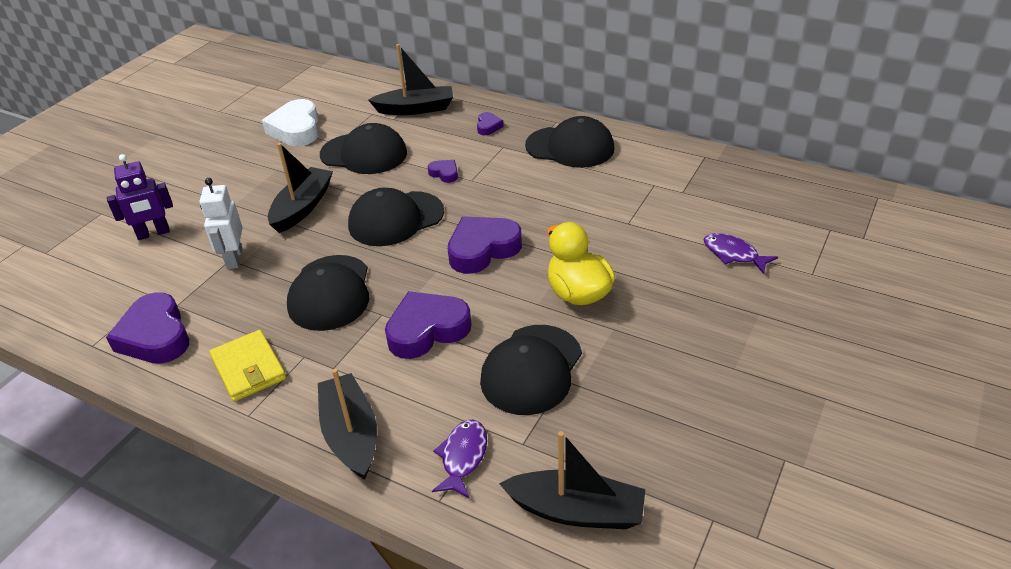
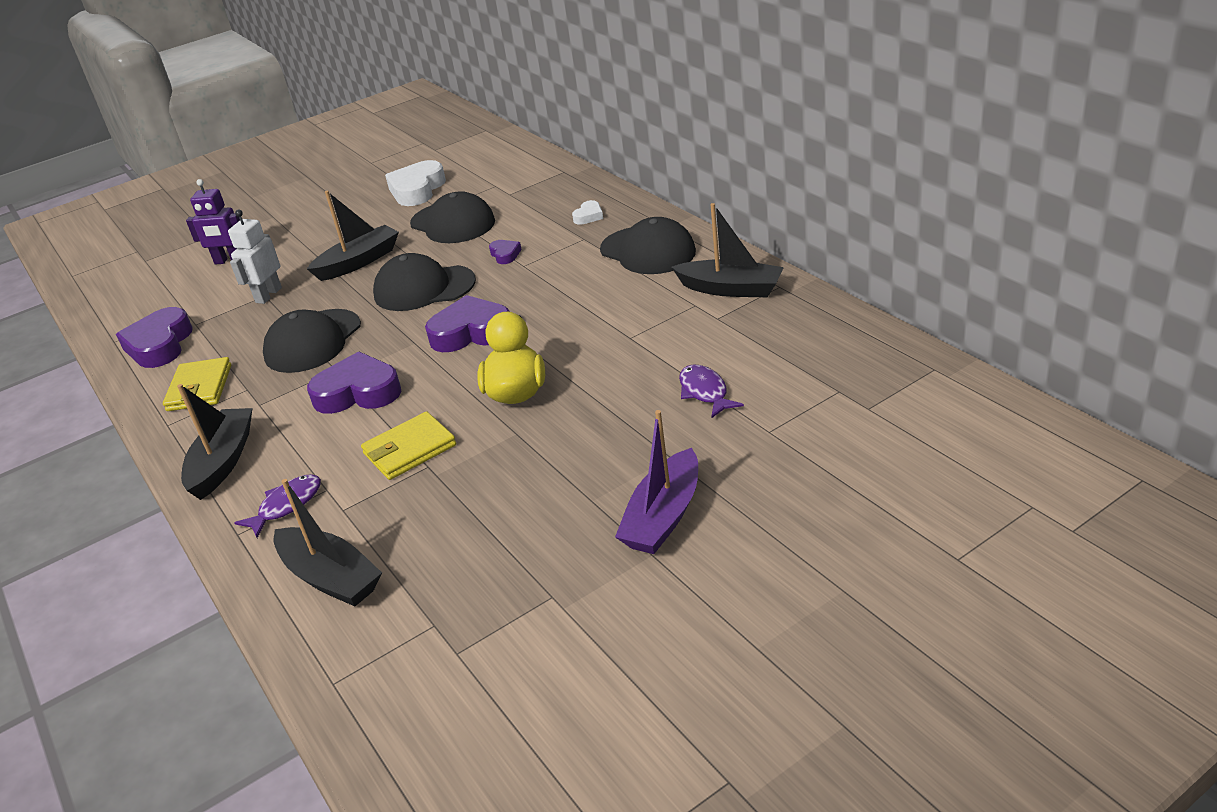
camera: 30 degrees right, 5 degrees down
black boat [368,44,453,115] -> black boat moved to [671,203,784,297]
purple heart [477,112,504,135] -> white heart [572,200,603,225]
black cap [480,325,582,415] -> yellow wallet [361,411,456,480]
none -> purple boat [615,410,698,554]

